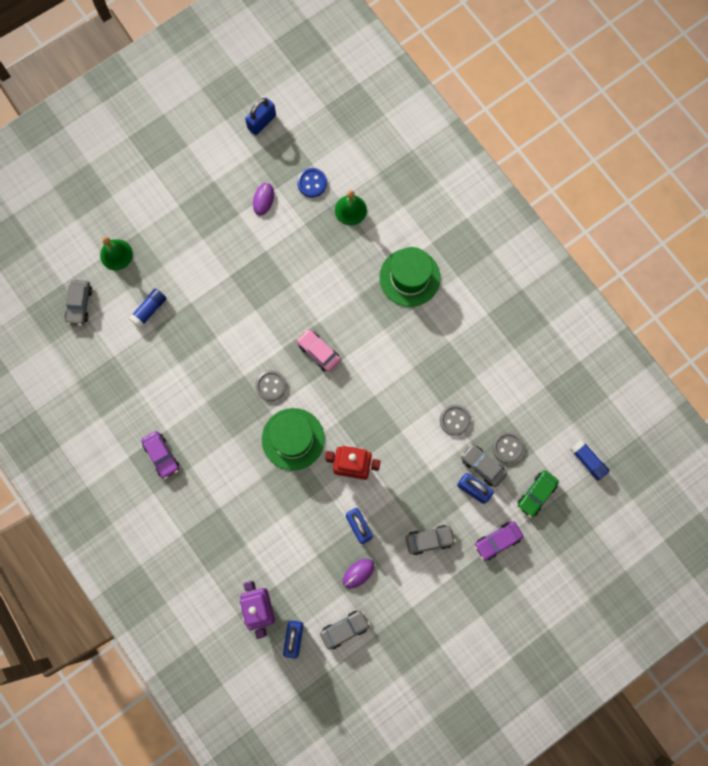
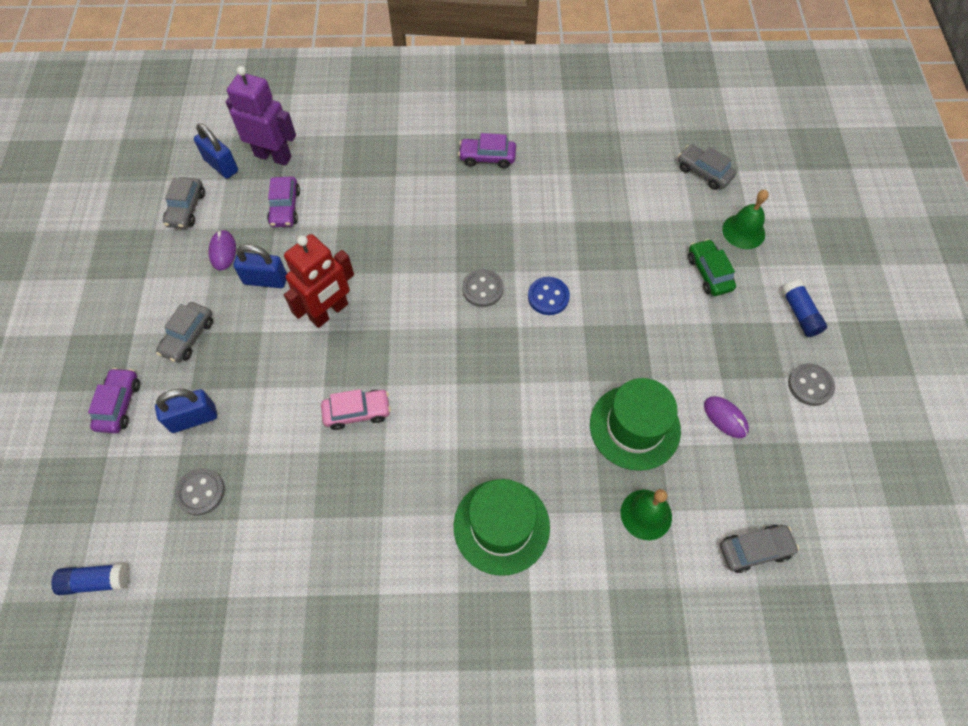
camera: 125 degrees right, 15 degrees down
blue glue stick [129,289,167,328] -> blue glue stick moved to [782,280,827,337]
blue padlock [245,98,276,135] -> none
green hat [262,408,325,471] -> green hat moved to [590,378,681,471]
blue button [297,168,327,197] -> blue button moved to [528,277,570,315]
pink car [297,329,340,372] -> pink car moved to [321,389,391,430]
grey button [440,404,471,436] -> grey button moved to [788,363,835,406]
grey car [461,444,507,487] -> grey car moved to [720,525,799,573]
green car [518,471,559,518] -> green car moved to [688,239,736,296]
none -> purple car [267,177,300,227]

